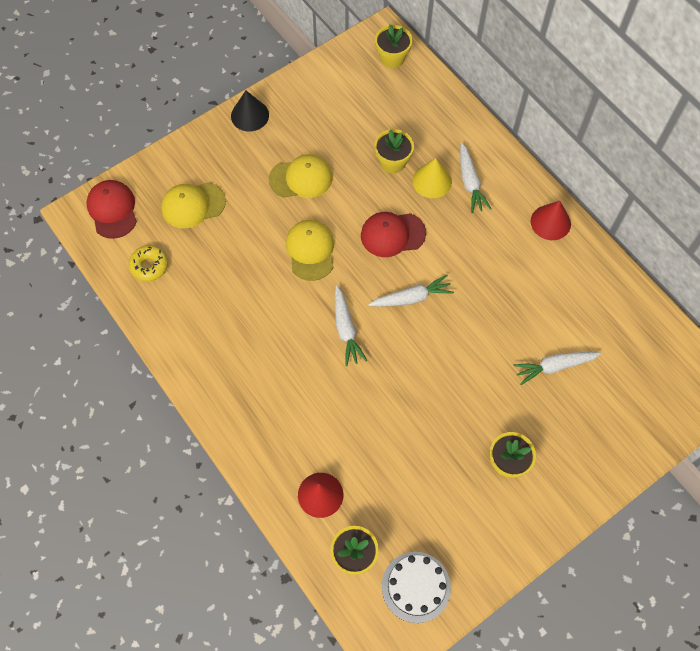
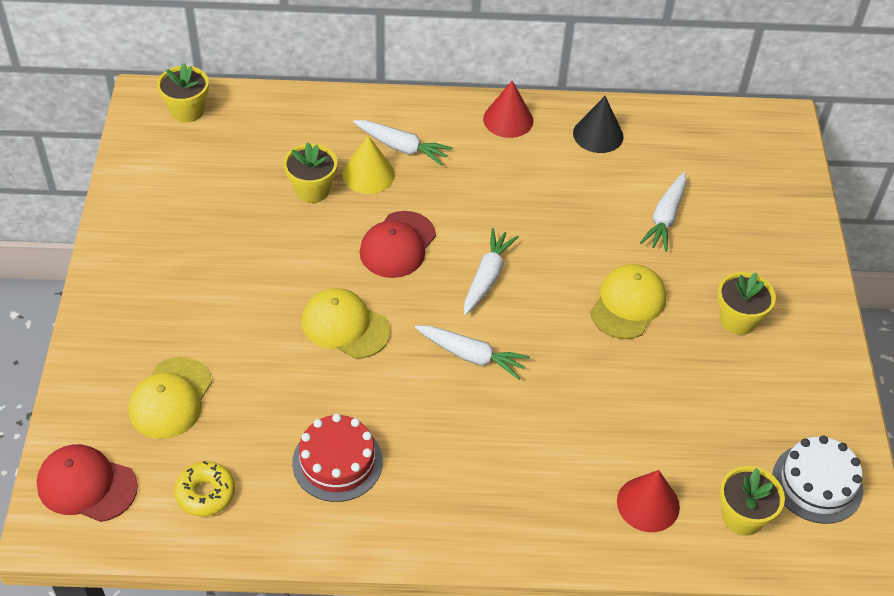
camera: 55 degrees left, 15 degrees down
black cone [231,91,269,132] -> black cone moved to [573,96,624,153]
yellow cap [269,154,332,198] -> yellow cap moved to [590,264,666,339]
none -> red cake [292,414,383,502]

